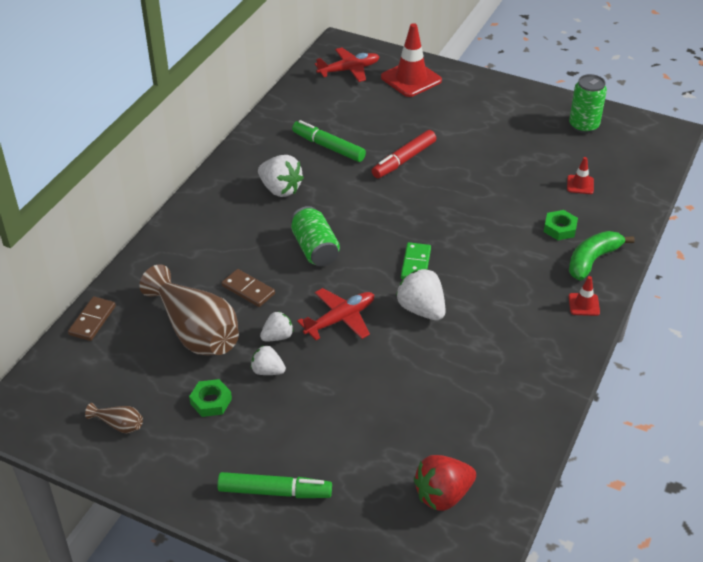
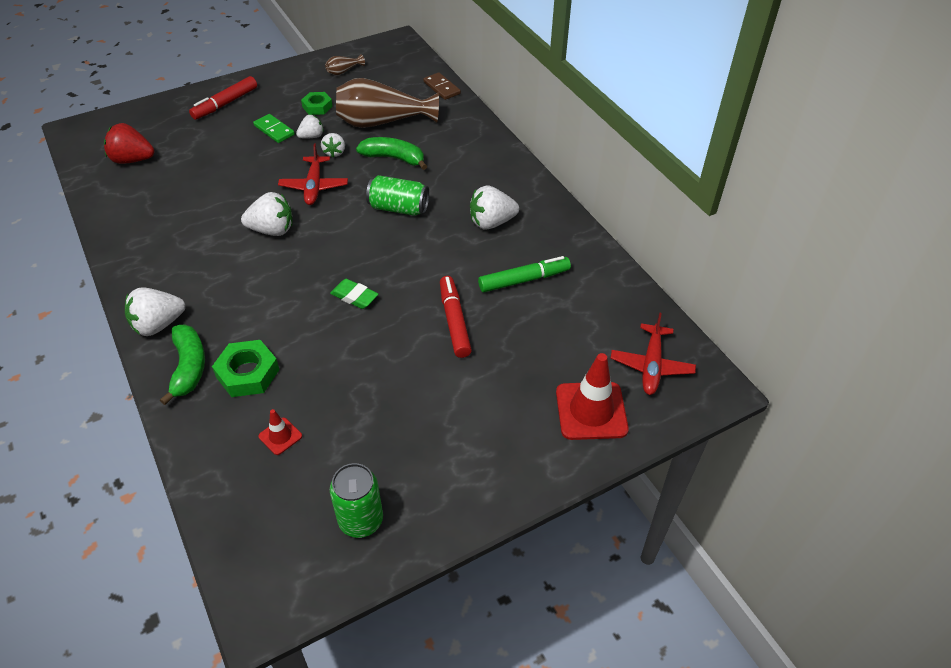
camera: 125 degrees right, 5 degrees up
green marker [217,472,332,498] -> red marker [189,76,257,120]
brown domino [222,269,275,307] -> green banana [356,137,427,170]
green domino [401,242,431,279] -> green domino moved to [253,114,295,143]
red strawberry [414,455,476,511] -> red strawberry turned 90 degrees counterclockwise [104,123,154,164]
green nut [544,210,578,240] -> green nut [212,340,280,397], size x1.52
red traffic cone [569,276,600,316] -> white strawberry [125,287,185,336]
none -> green eraser [330,279,378,309]

